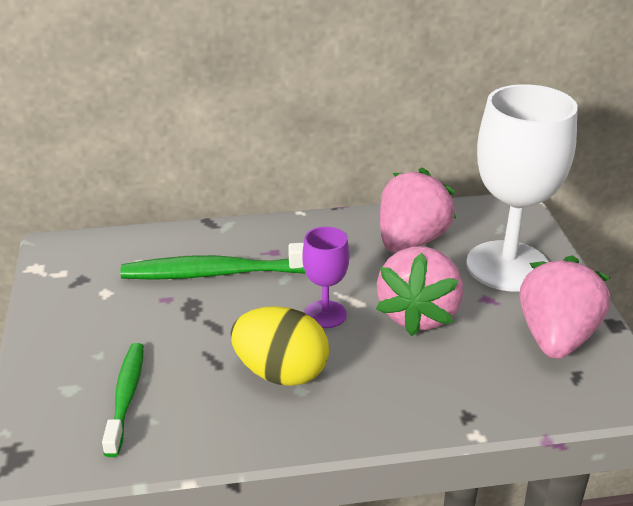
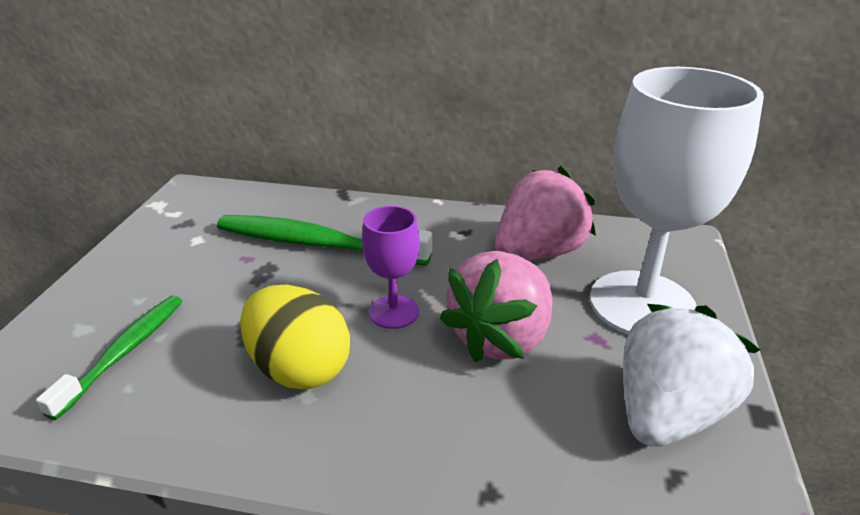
camera: 20 degrees right, 0 degrees up
pink strawberry [520,255,611,359] -> white strawberry [623,304,760,447]

